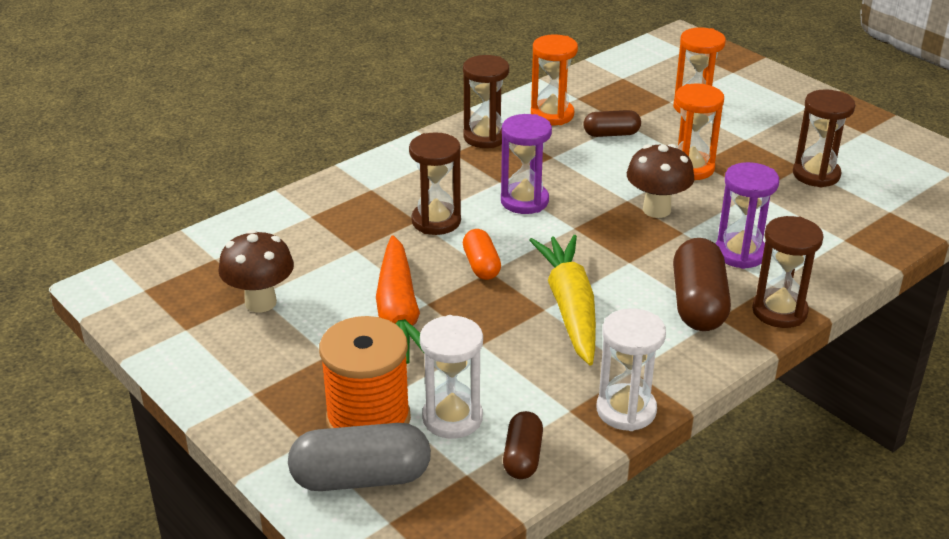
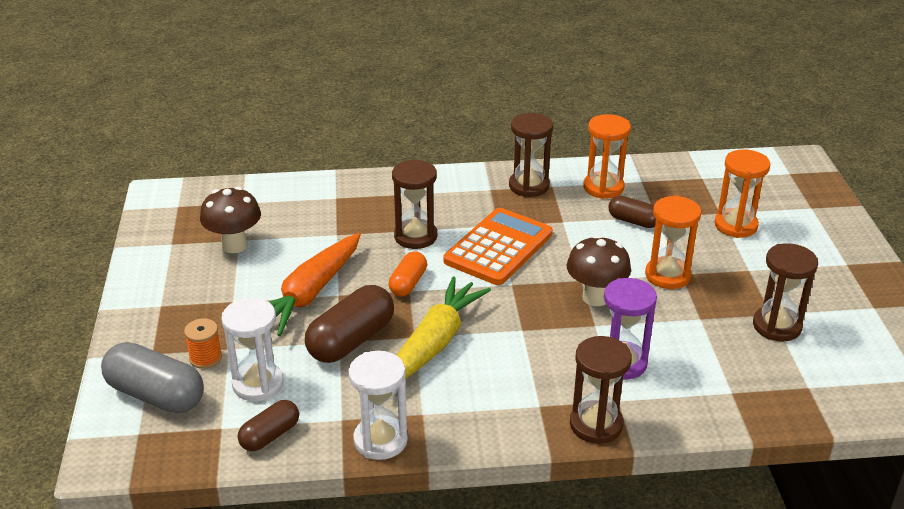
camera: 35 degrees right, 0 degrees up
orange spool [319,316,411,429] -> orange spool [184,318,222,369], size x0.47
purple hourglass [501,114,552,214] -> orange calculator [444,208,553,285]
brown capsule [673,238,731,331] -> brown capsule moved to [305,285,394,363]

